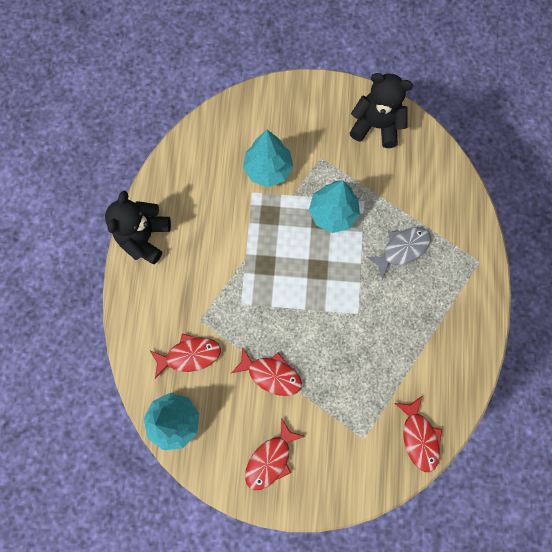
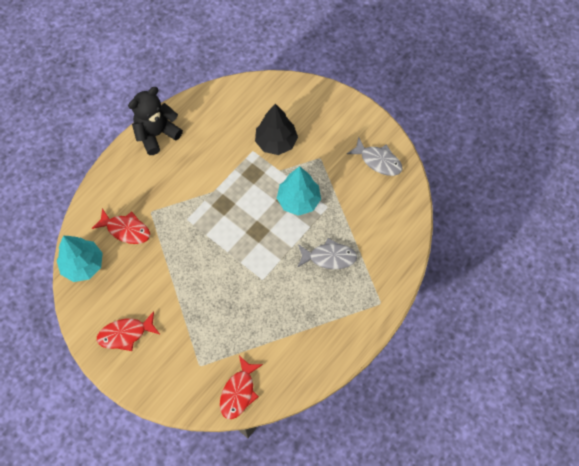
camera: 35 degrees right, 10 degrees down
red fish [231,347,302,396] -> none
turquoise tree [243,130,294,187] -> black tree [255,104,298,155]
black teddy bear [350,73,413,148] -> grey fish [347,137,403,176]

